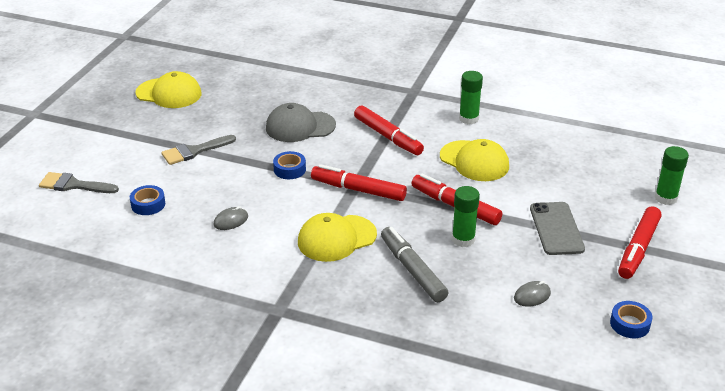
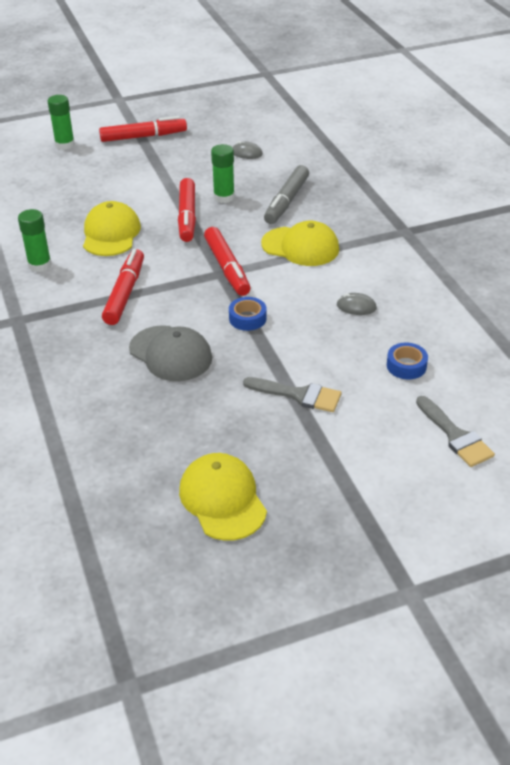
camera: 130 degrees left, 5 degrees up
grey phone [530,202,585,255] -> none
blue tape [610,301,652,338] -> none

